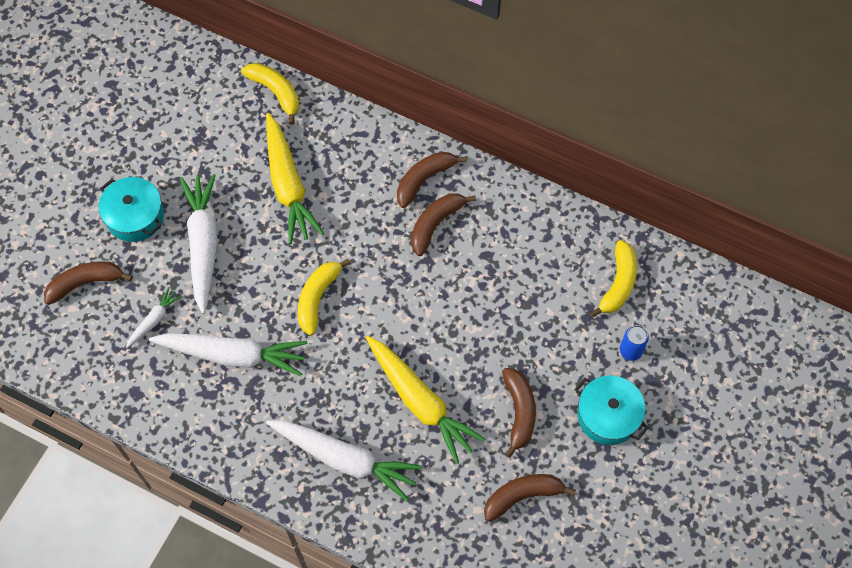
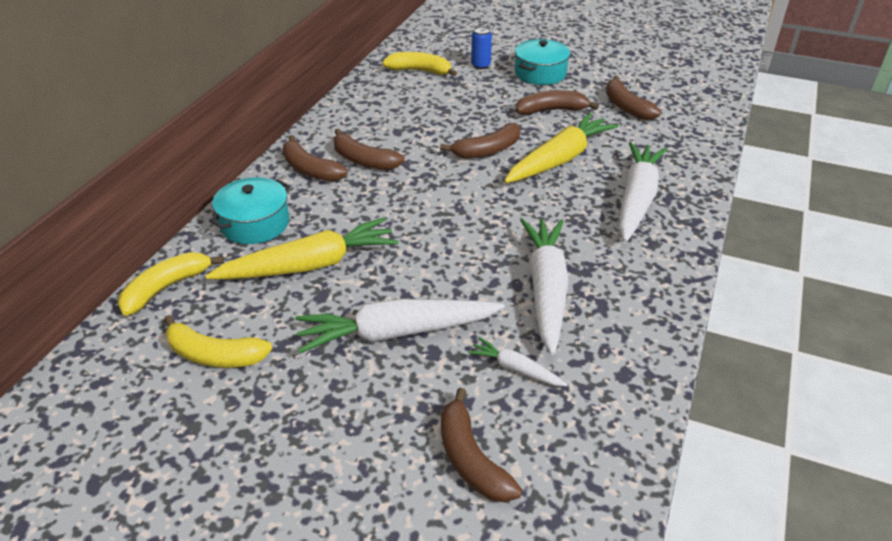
camera: 95 degrees left, 25 degrees down
turquoise pot [99,177,164,242] -> turquoise pot moved to [209,177,290,244]
yellow banana [298,259,351,335] -> yellow banana moved to [164,315,272,368]
none -> brown banana [440,123,521,159]

